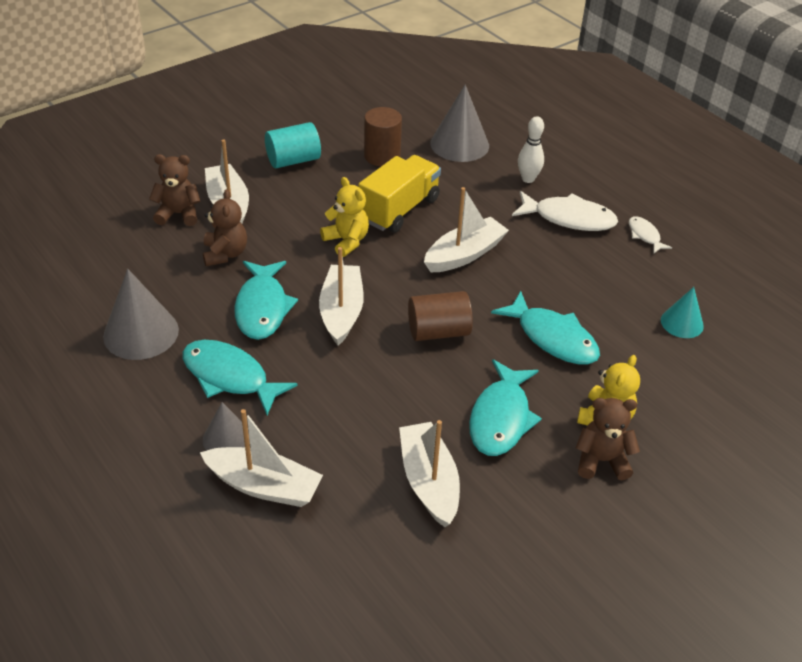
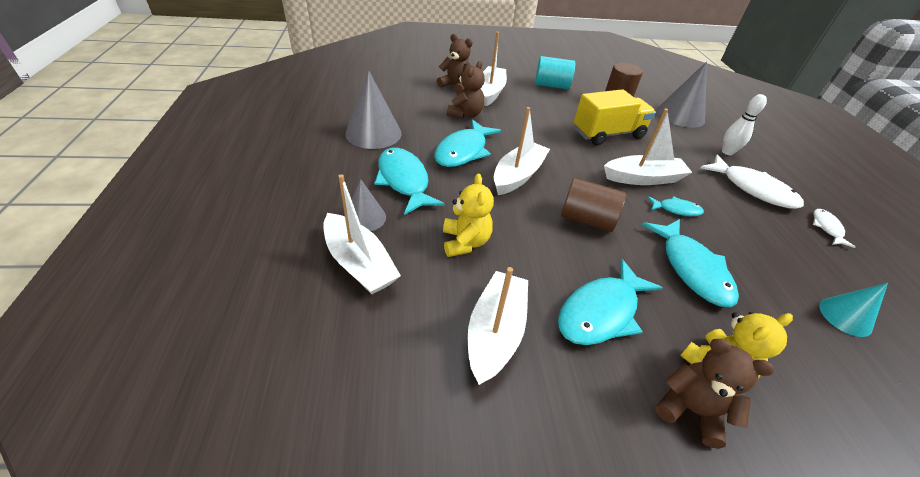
camera: 30 degrees right, 0 degrees up
yellow teddy bear [320,177,369,257] -> yellow teddy bear moved to [443,174,494,257]
none -> turquoise fish [648,196,704,216]

